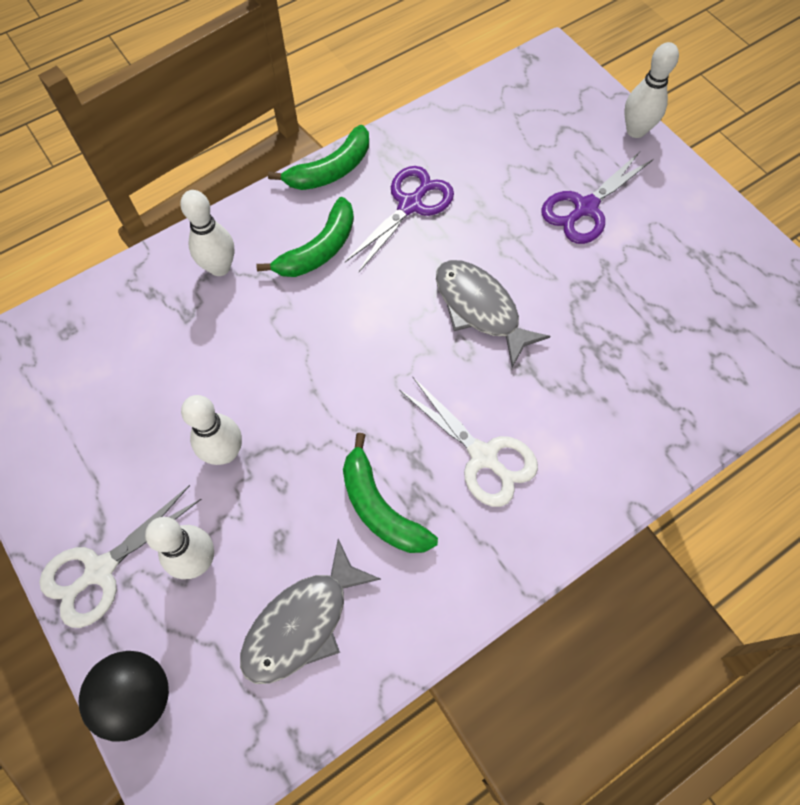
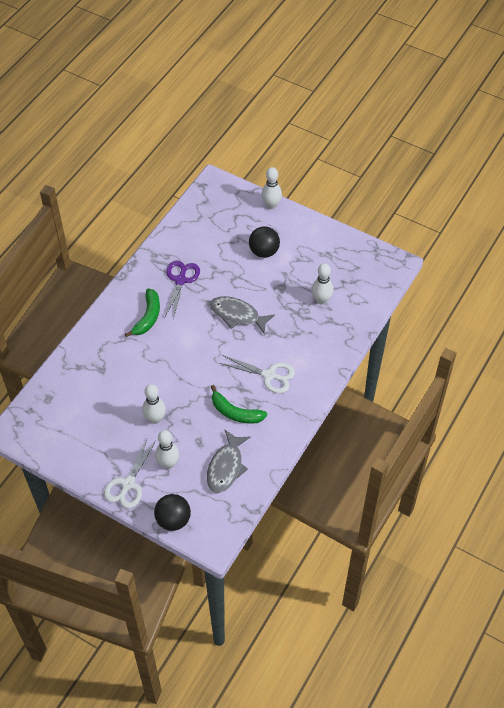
camera: 25 degrees left, 10 degrees down
white bowling pin [180,190,235,276] -> white bowling pin moved to [312,263,333,304]
green banana [268,125,369,190] -> none
purple scissors [541,152,654,244] -> black ball [249,226,280,258]

